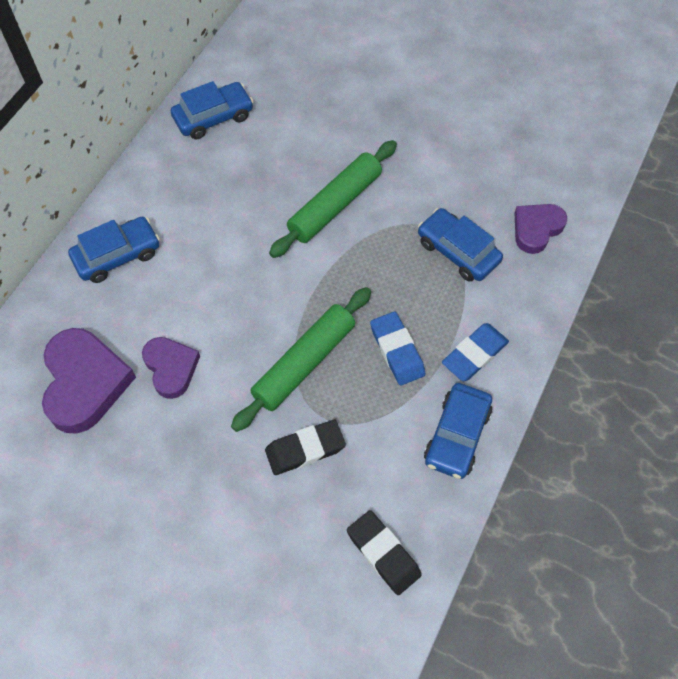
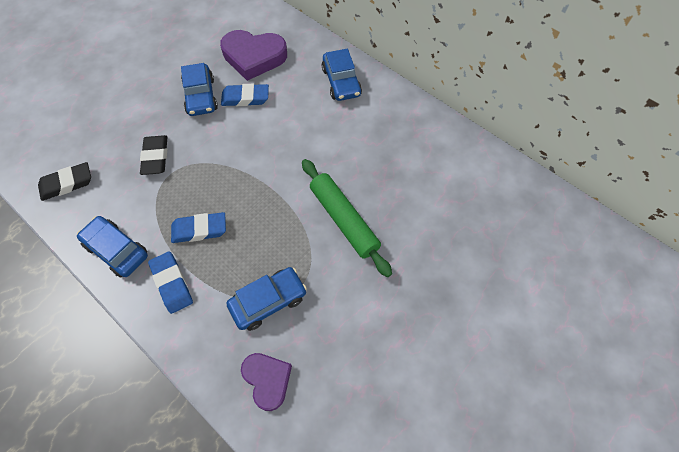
camera: 105 degrees right, 0 degrees up
purple heart [142,337,200,399] -> blue eraser [221,84,269,106]
blue car [171,81,253,139] -> blue car moved to [181,63,218,116]
green rolling pin [231,287,371,432] -> none

